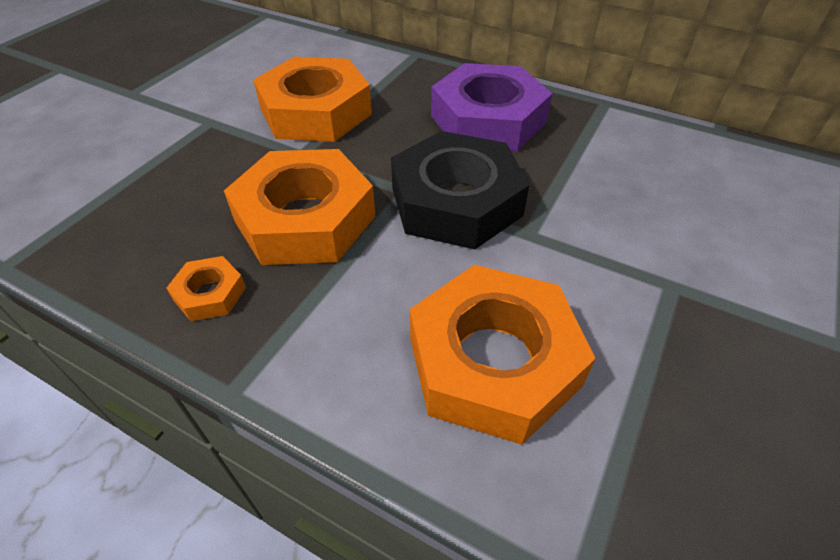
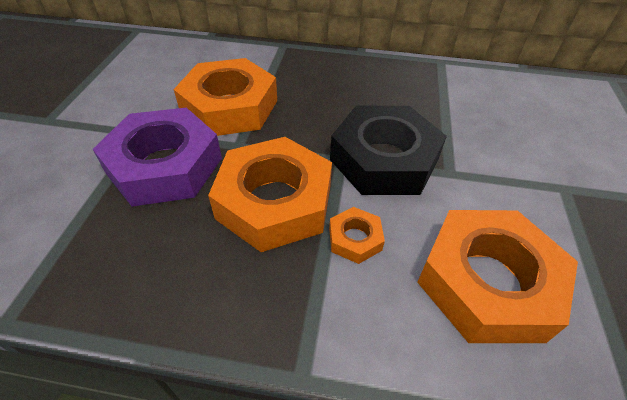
camera: 20 degrees left, 0 degrees up
orange nut [167,256,246,321] -> orange nut moved to [329,207,385,264]
purple nut [431,63,552,151] -> purple nut moved to [93,108,222,207]

